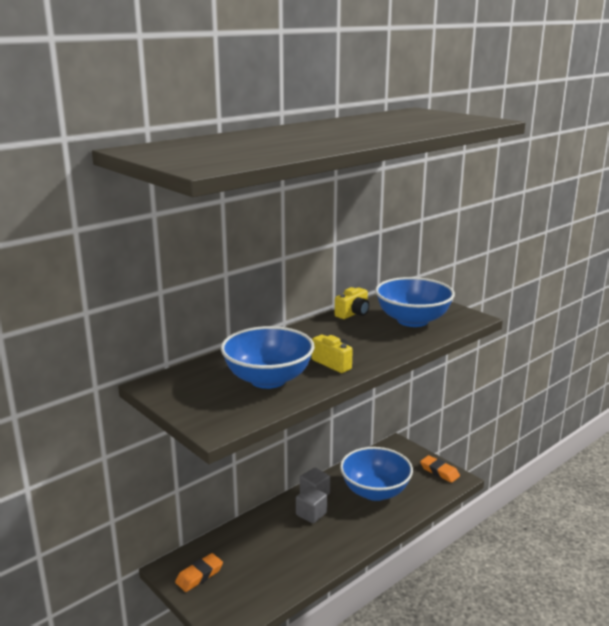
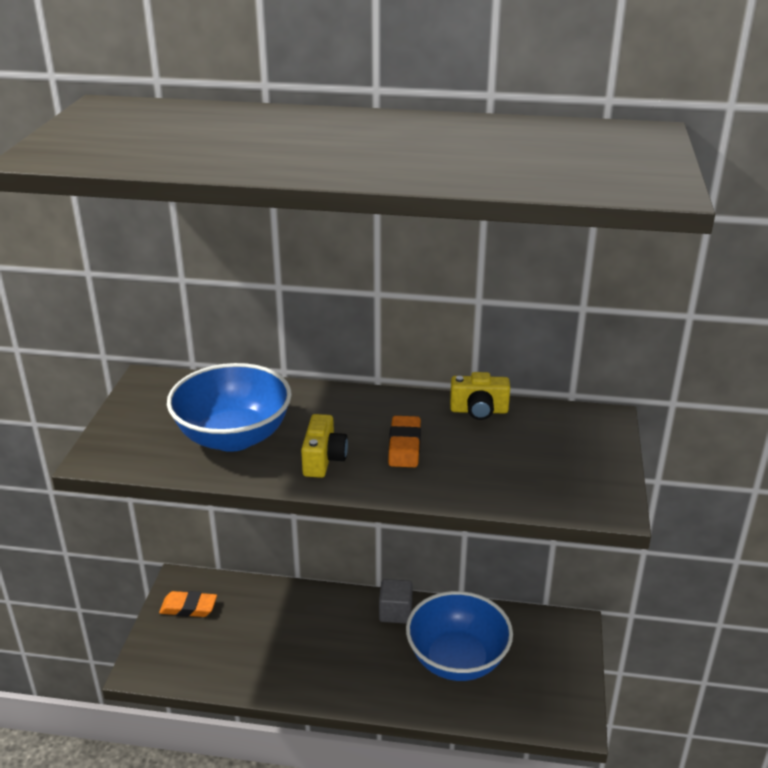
camera: 50 degrees right, 10 degrees up
grey cube [296,486,327,523] -> none
blue bowl [375,277,455,327] -> none
orange eraser [420,455,460,483] -> orange eraser moved to [388,416,421,467]

